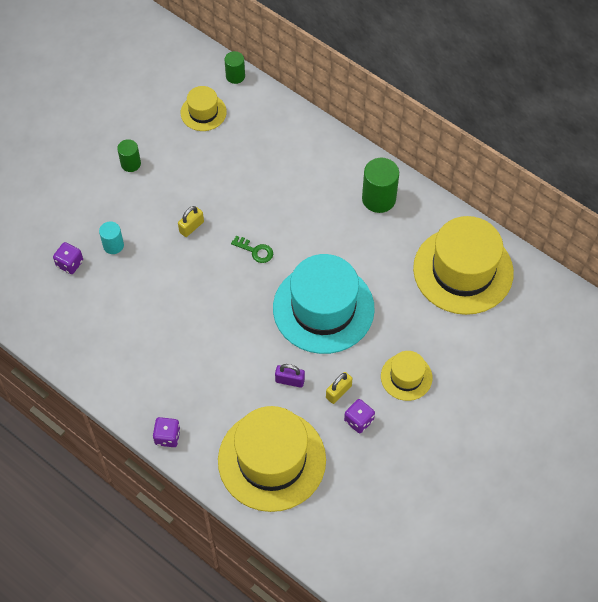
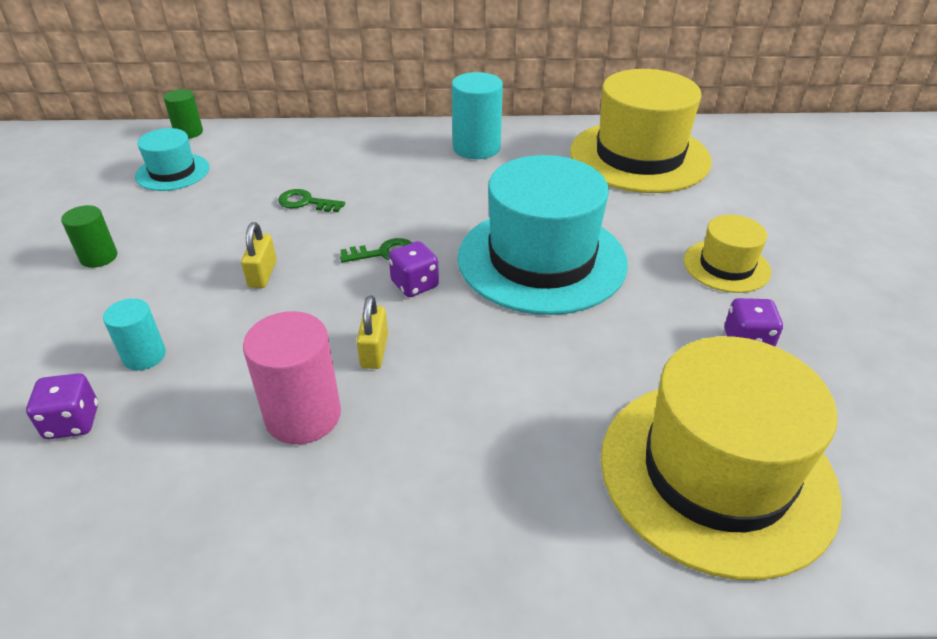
camera: 40 degrees left, 20 degrees down
purple dice [153,417,180,447] -> purple dice moved to [389,241,439,297]
yellow hat [181,86,227,131] -> turquoise hat [135,128,209,191]
purple padlock [275,364,305,388] -> none
yellow padlock [326,372,352,404] -> yellow padlock moved to [356,295,388,369]
green cylinder [362,158,399,213] -> turquoise cylinder [452,72,503,159]
none -> pink cylinder [243,311,341,444]
none -> green key [278,189,345,212]

